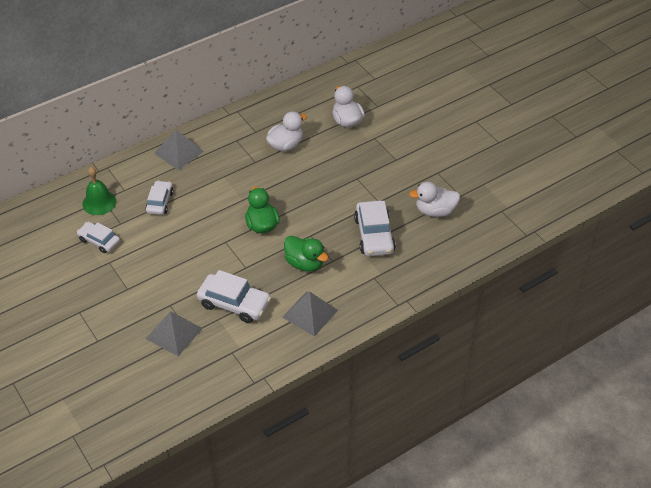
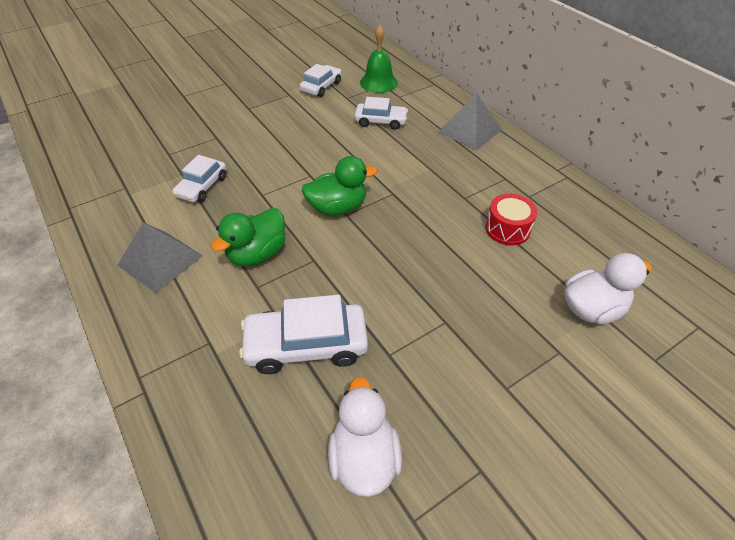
camera: 90 degrees right, 0 degrees up
grey pyramid [146,311,203,356] -> none
white car [197,270,271,323] -> white car [172,155,226,202], size x0.64
white duck [266,111,307,152] -> red drum [485,194,537,245]

